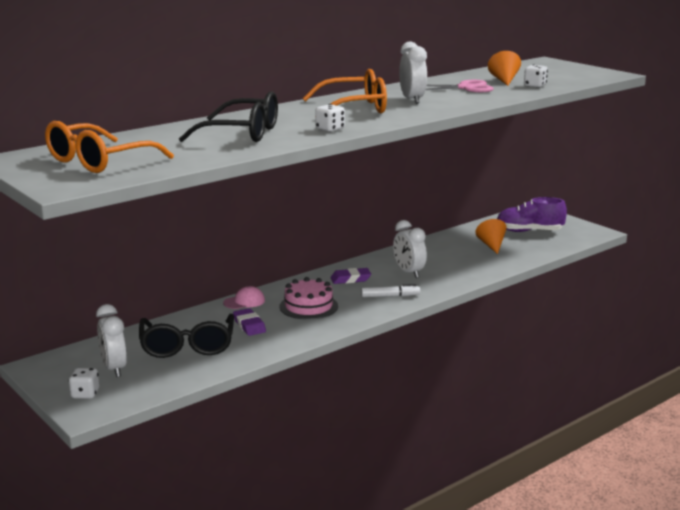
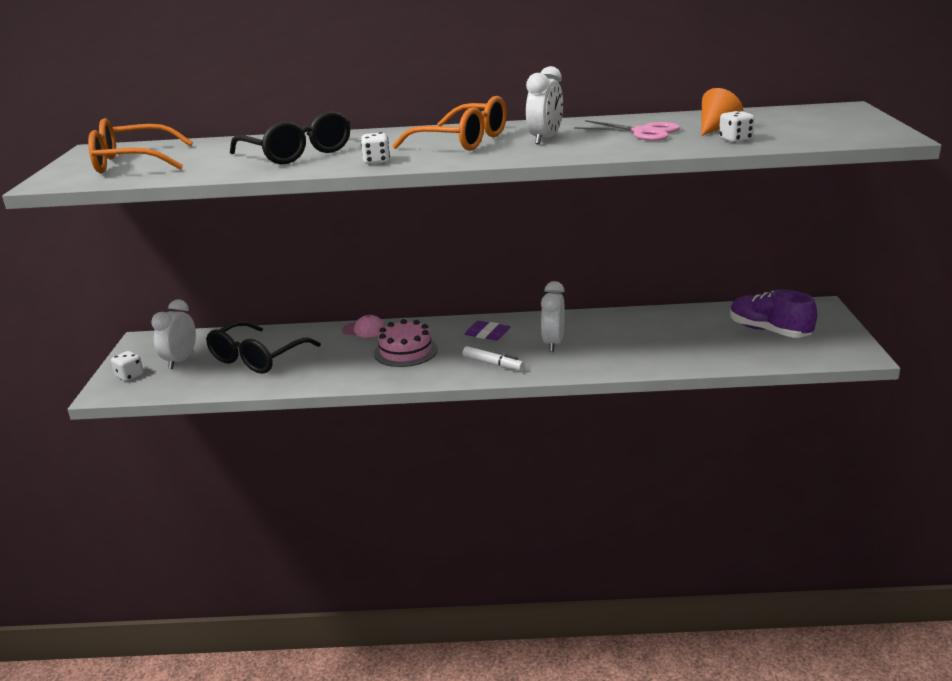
camera: 40 degrees right, 5 degrees up
purple eraser [233,308,266,336] -> none
orange cone [475,219,507,254] -> none

